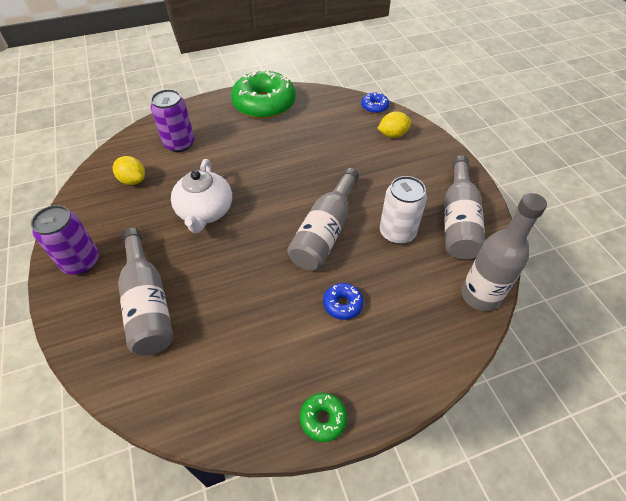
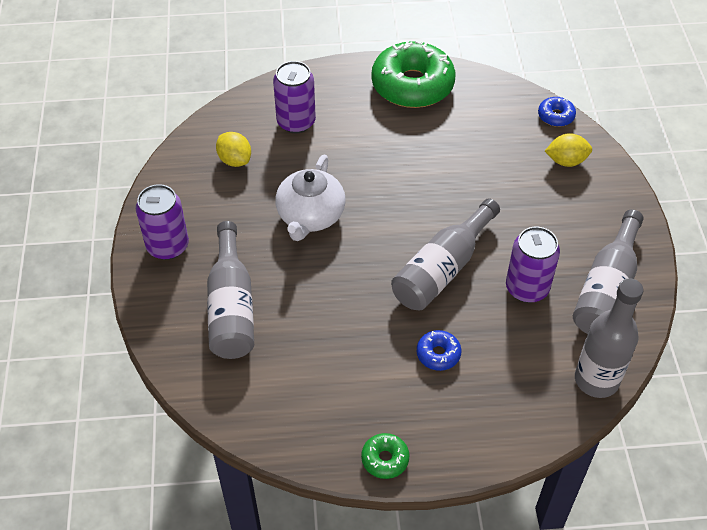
camera: 15 degrees right, 0 degrees up
white can [380,176,427,244] -> purple can [506,227,560,303]

